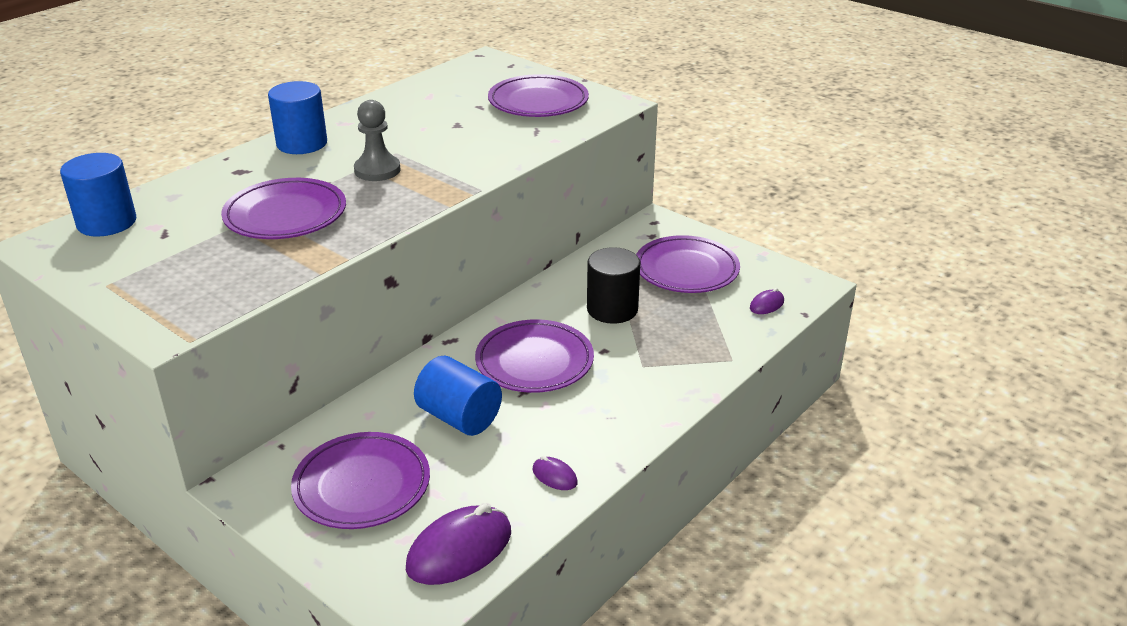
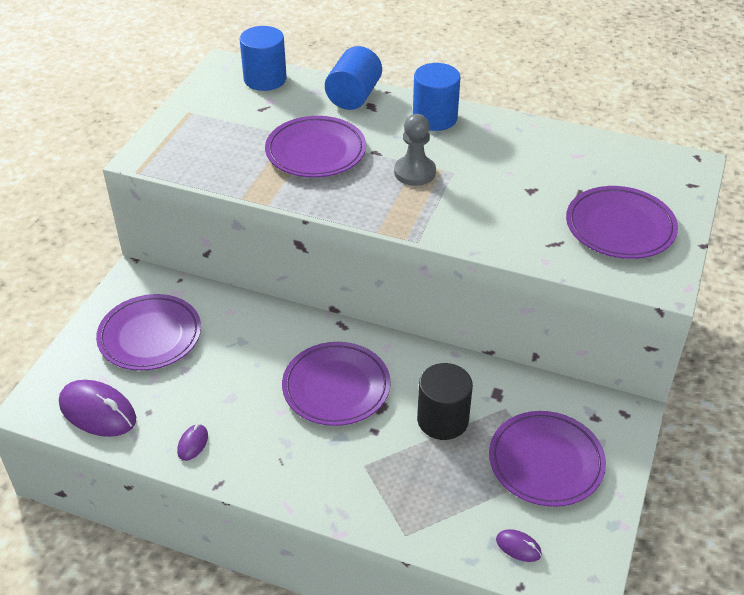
camera: 70 degrees right, 10 degrees up
blue cylinder [414,356,502,436] -> blue cylinder moved to [325,46,382,110]

